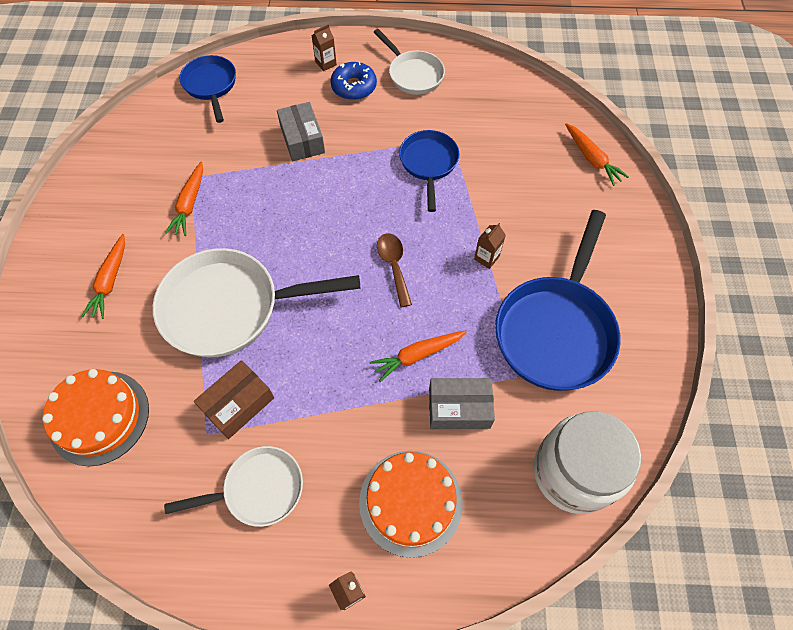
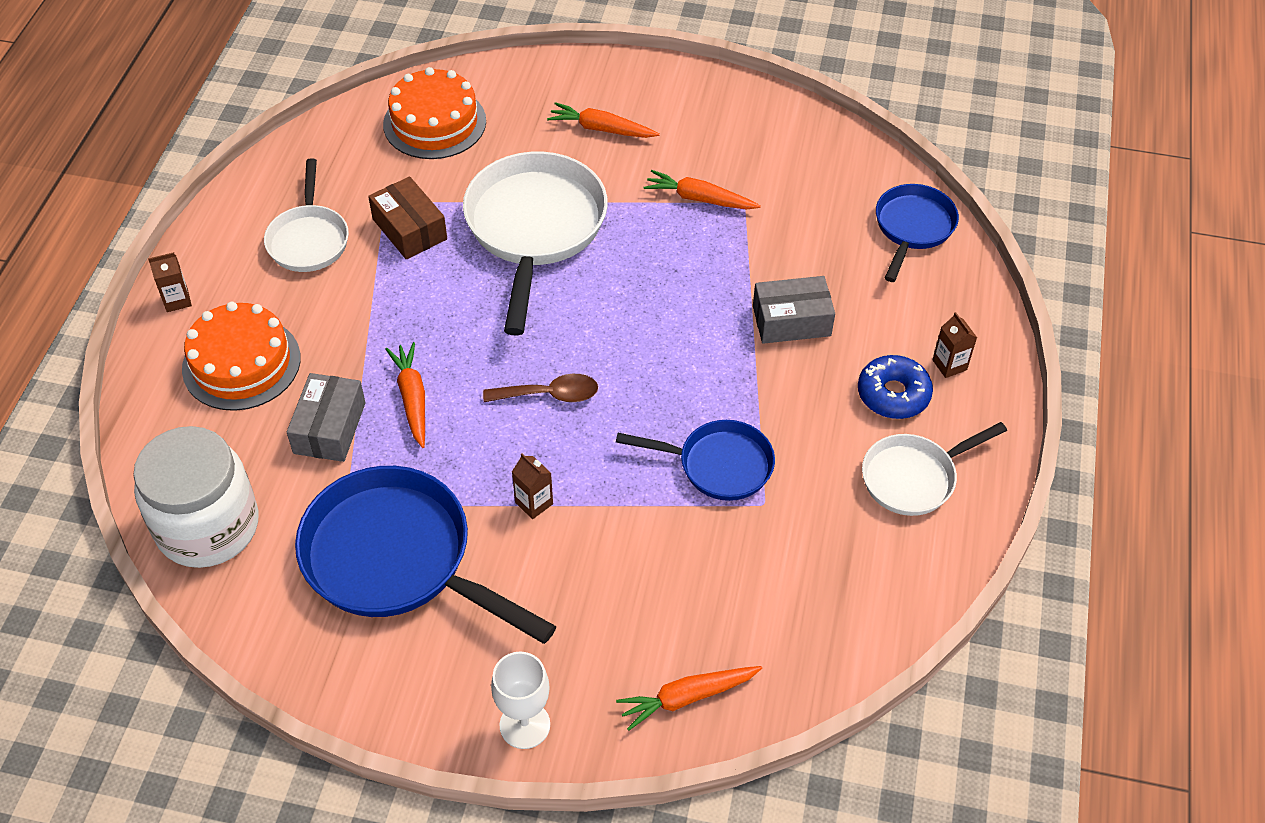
camera: 100 degrees right, 10 degrees down
blue pan [179,55,236,123] -> blue pan turned 60 degrees counterclockwise [876,184,959,282]
none -> white goblet [491,652,550,749]

